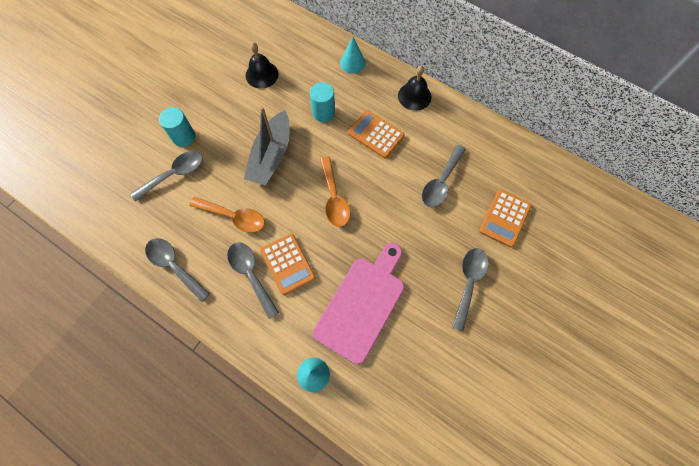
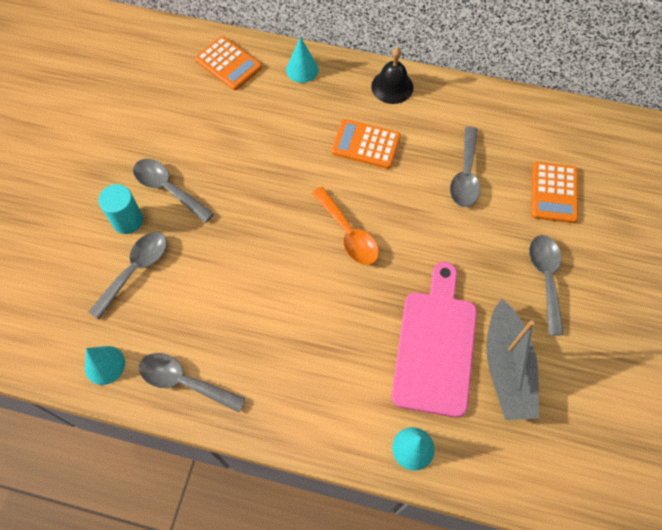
camera: 20 degrees left, 5 degrees down
orange spoon [189,197,265,233] -> none
grey spoon [227,242,279,319] -> grey spoon moved to [133,159,214,223]
grey boat [244,107,290,186] -> grey boat moved to [487,299,539,420]
black bell [246,43,278,88] -> none
orange calculator [260,234,316,296] -> orange calculator moved to [195,36,262,90]
turquoise cylinder [310,82,335,122] -> none
none -> turquoise cone [85,346,125,385]

